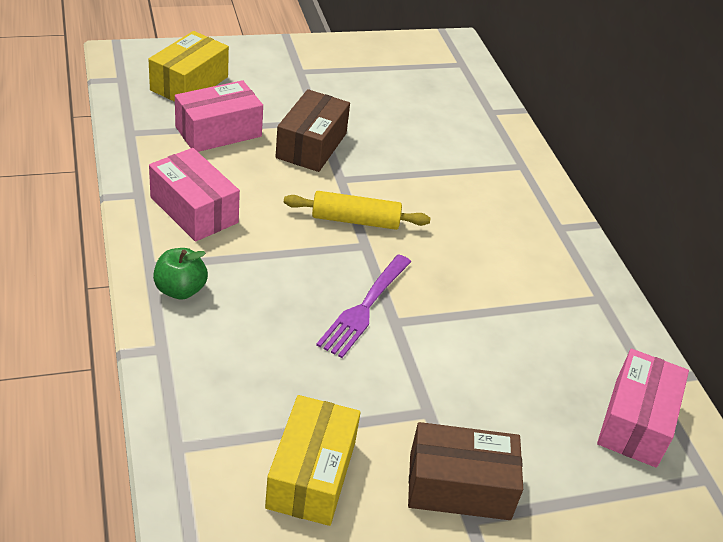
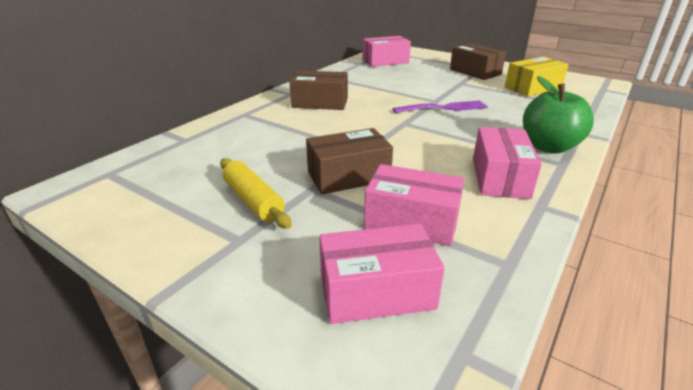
camera: 125 degrees left, 10 degrees down
yellow box [149,31,229,102] -> pink box [319,224,445,324]
green apple [153,248,208,299] -> green apple [523,76,594,154], size x1.64
yellow rolling pin [284,191,431,230] -> yellow rolling pin moved to [220,158,291,229]
none -> brown box [289,70,348,110]

